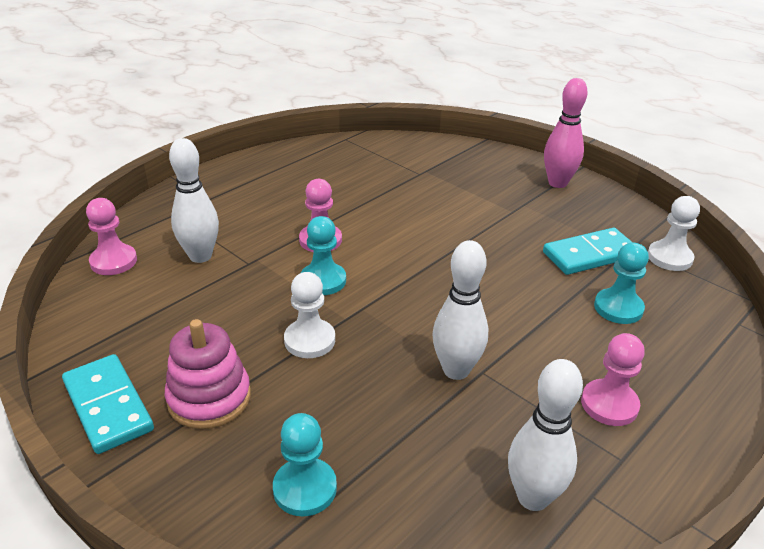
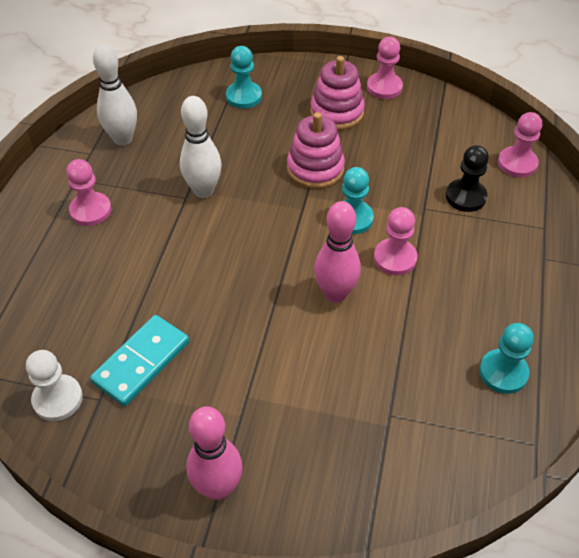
camera: 150 degrees right, 15 degrees up
turquoise domino [62,354,154,454] -> pink pawn [367,37,403,99]
white bowling pin [169,138,219,263] -> black pawn [446,145,489,212]
white pawn [284,272,335,358] -> pink stacking toy [287,112,345,189]
turquoise pawn [594,243,649,324] -> turquoise pawn moved to [479,323,534,394]
none -> pink bowling pin [314,201,361,303]

